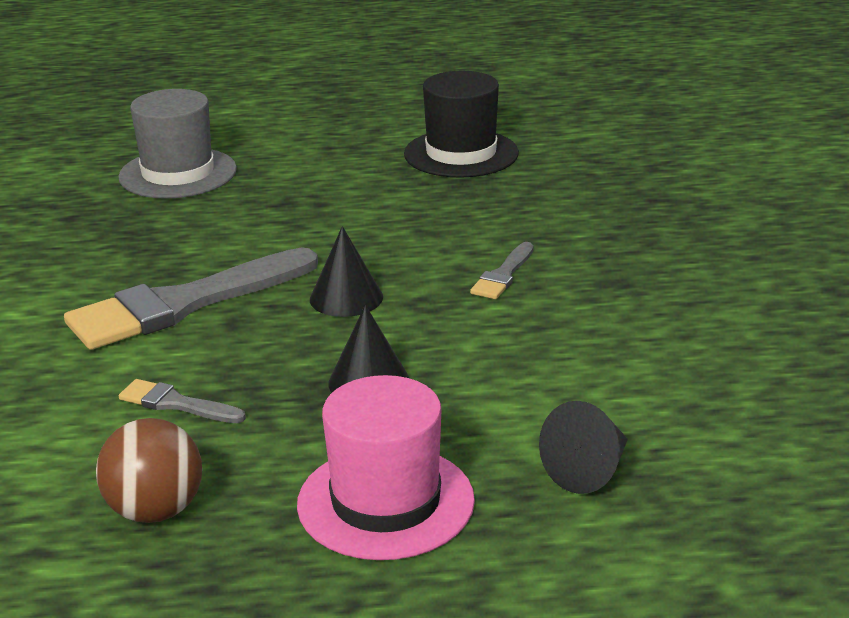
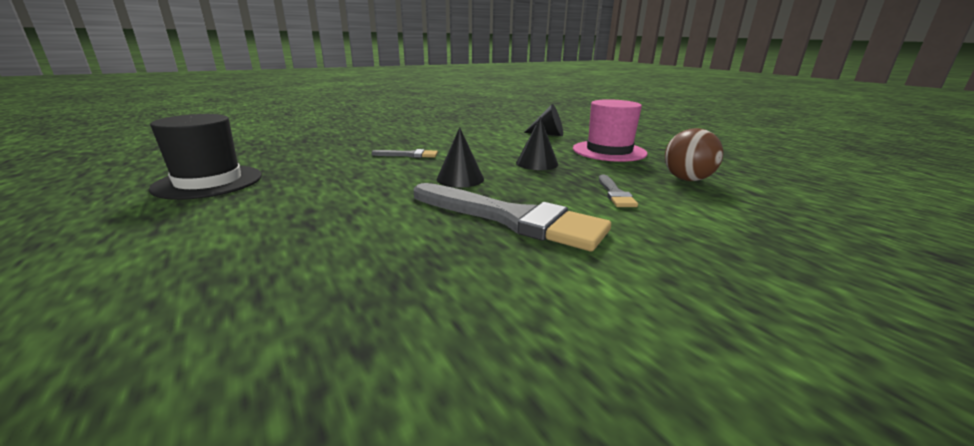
camera: 115 degrees left, 5 degrees down
grey hat [118,89,237,199] -> none

